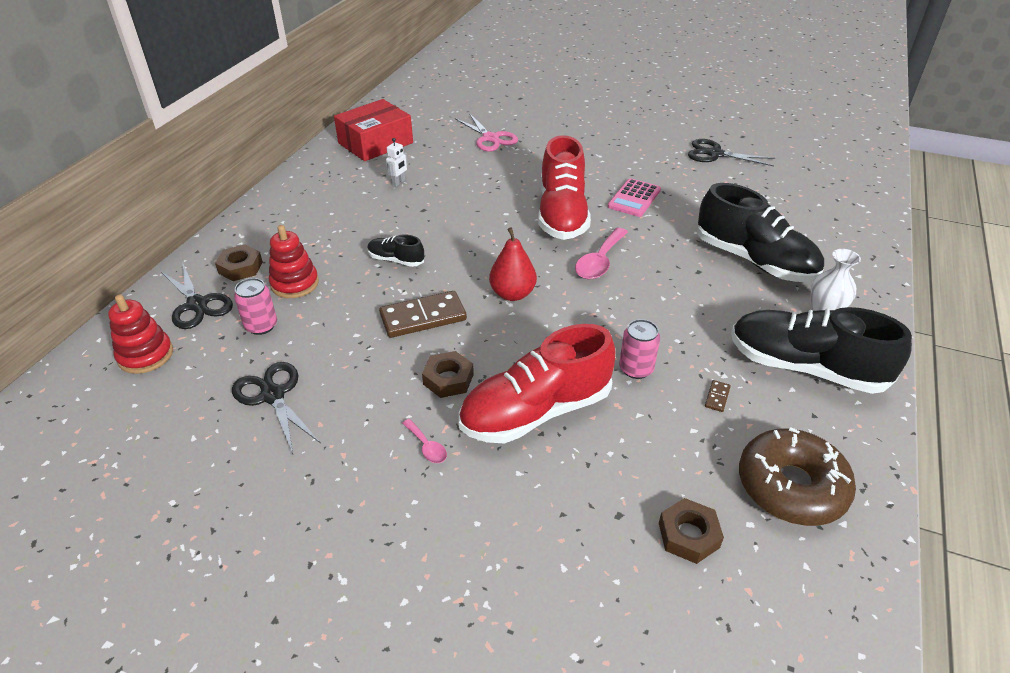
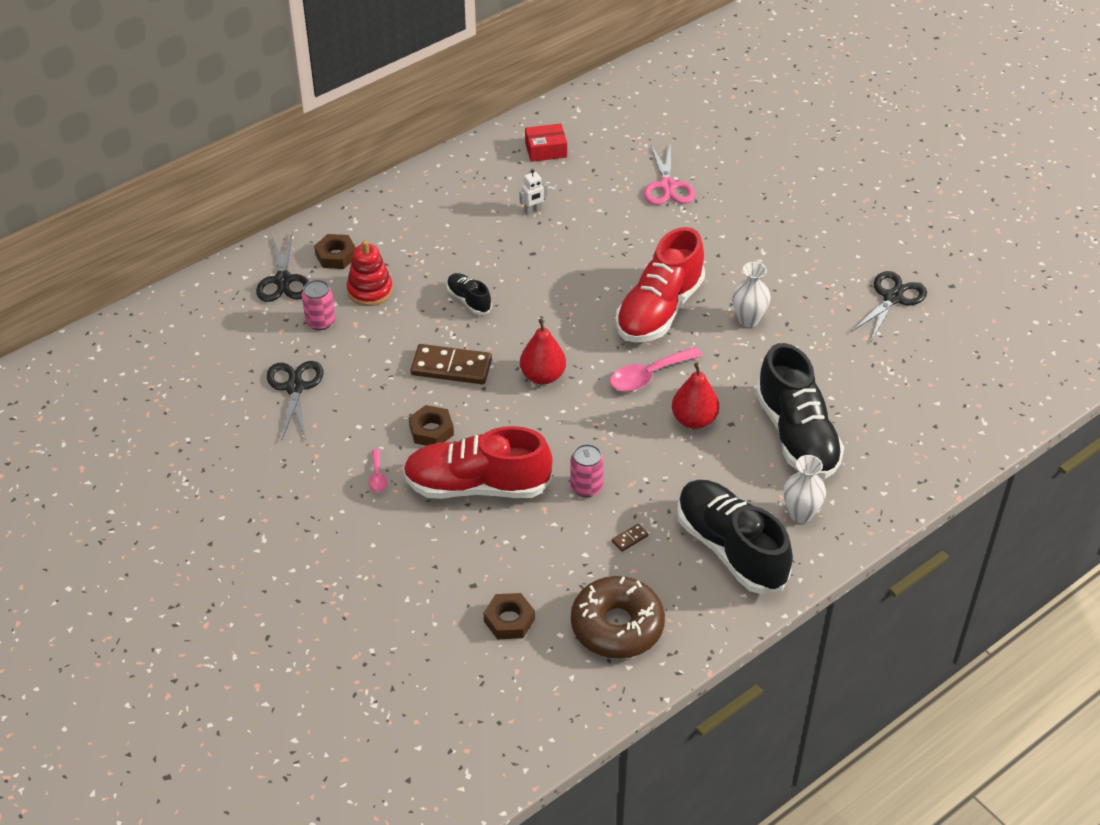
camera: 30 degrees right, 5 degrees up
red stacking toy [108,295,173,374] -> none
red box [334,99,413,161] -> red box [525,123,567,162], size x0.56
pink calculator [608,178,661,217] -> white vase [732,262,771,327]
black scissors [688,139,775,166] -> black scissors turned 75 degrees clockwise [851,271,927,341]
none -> red pear [672,363,719,429]

